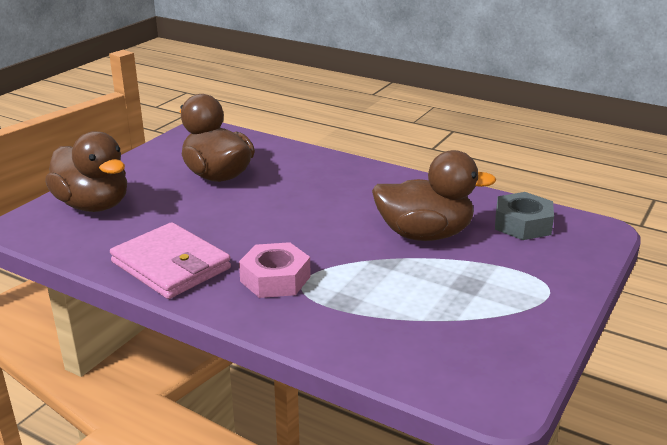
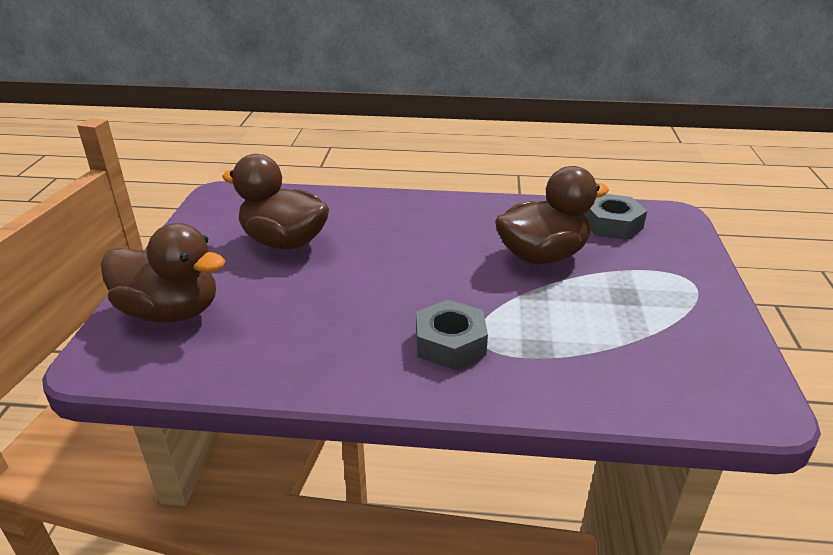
camera: 25 degrees left, 5 degrees up
pink wallet [110,222,231,299] -> none
pink nut [239,242,311,298] -> grey nut [416,300,488,370]

